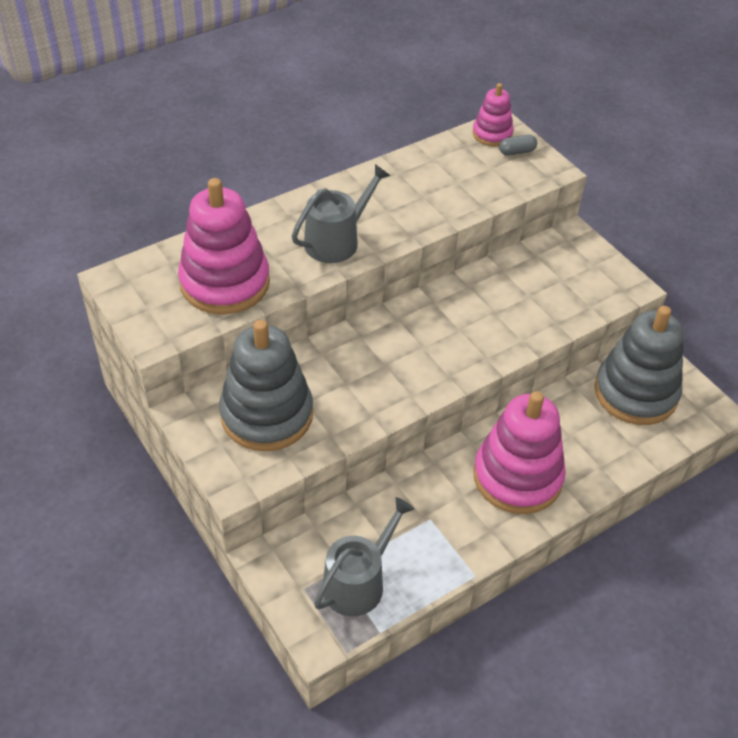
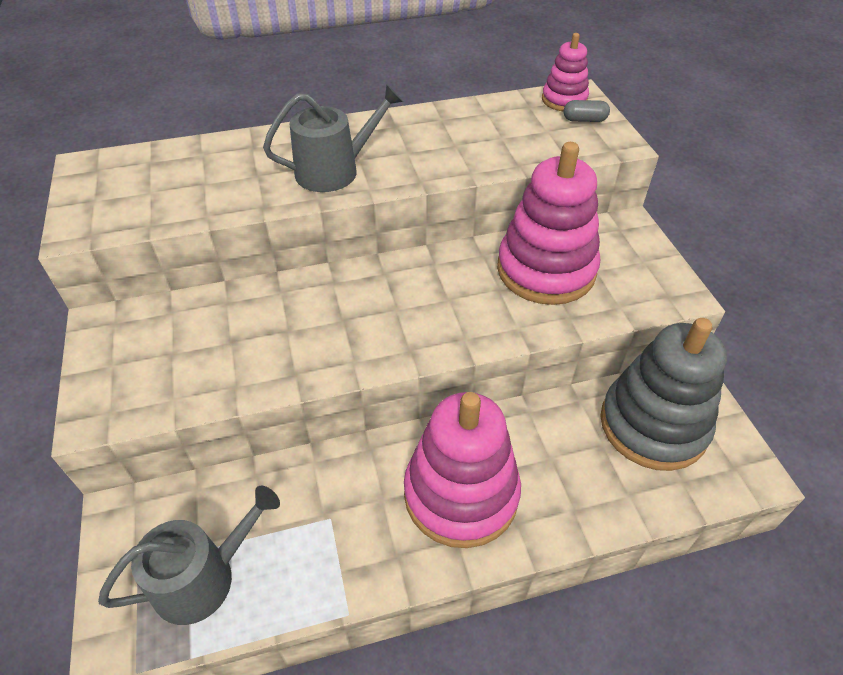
camera: 20 degrees right, 0 degrees up
pink stacking toy [178,178,270,315] -> pink stacking toy moved to [497,142,600,305]
grey stacking toy [219,320,313,451] -> none

